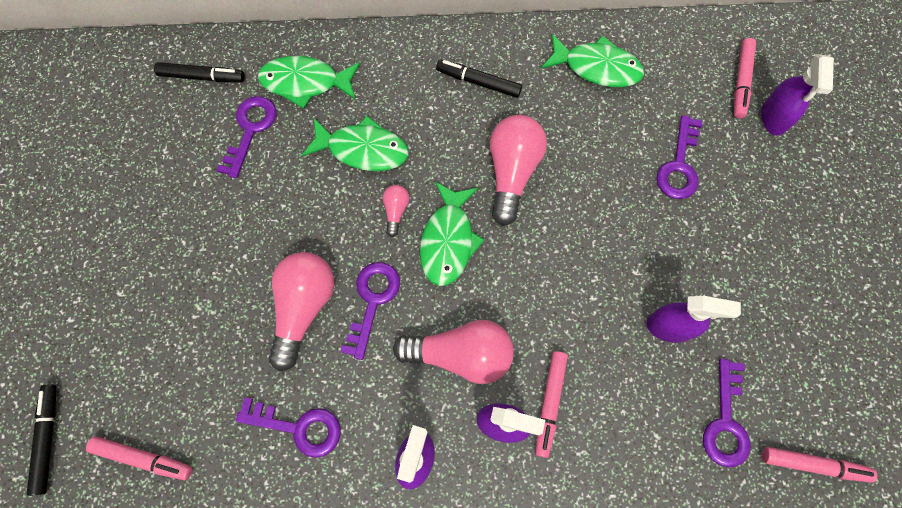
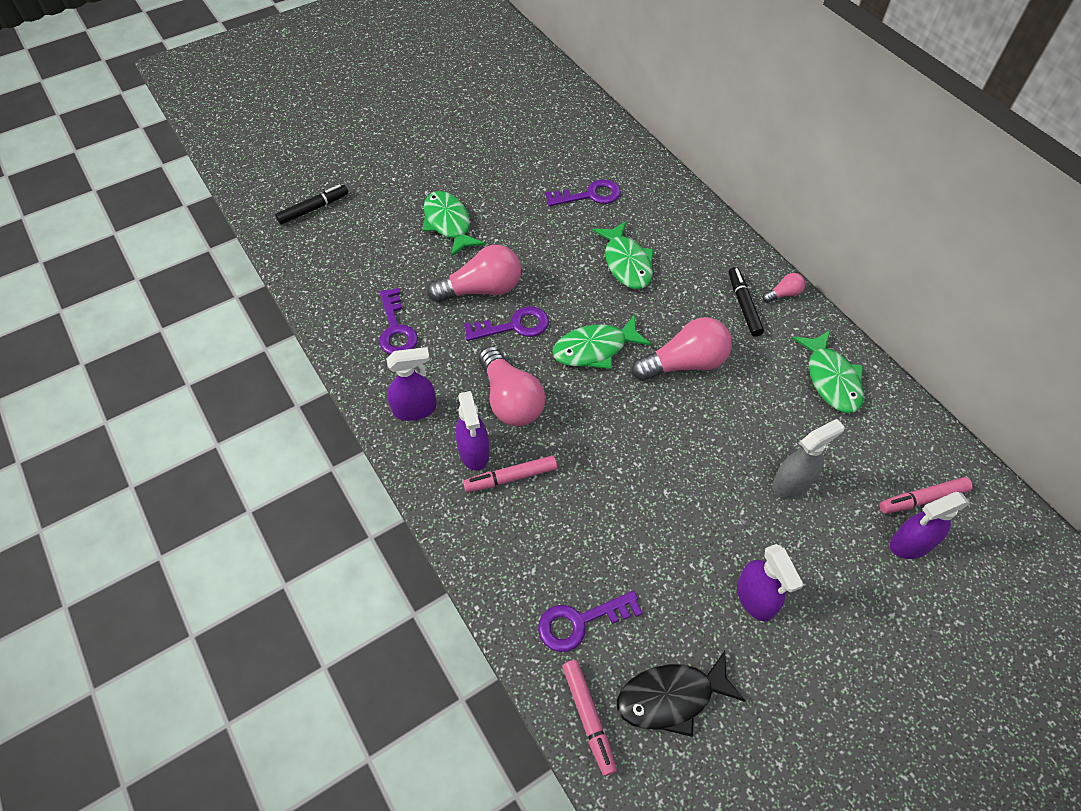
camera: 60 degrees right, 15 degrees down
pink marker [86,436,192,480] -> none
black marker [154,62,245,82] -> none
green fish [258,56,360,109] -> green fish moved to [423,191,485,257]
pink light bulb [383,185,409,237] -> pink light bulb moved to [763,273,805,303]
purple spray bottle [646,296,741,343] -> purple spray bottle moved to [737,544,804,622]
purple key [656,115,703,199] -> grey spray bottle [772,419,845,498]
none -> black fish [617,651,745,737]

